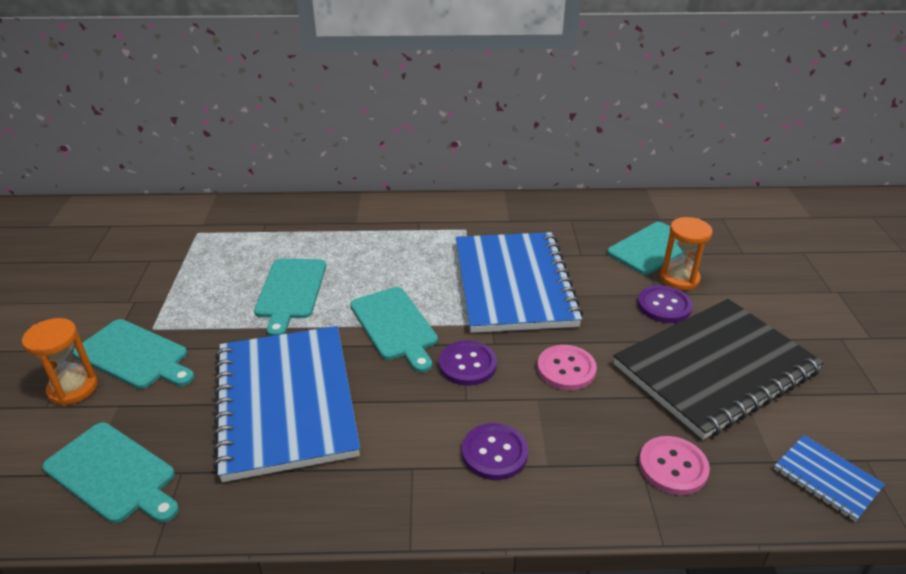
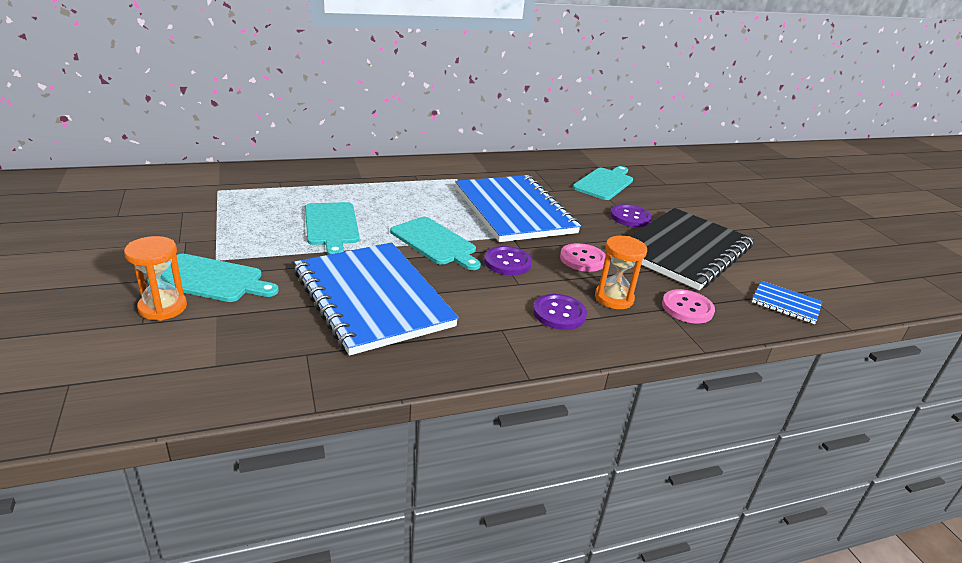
camera: 20 degrees left, 5 degrees down
turquoise cutting board [42,423,179,523] -> none
orange hourglass [660,217,713,290] -> orange hourglass moved to [595,236,647,309]

